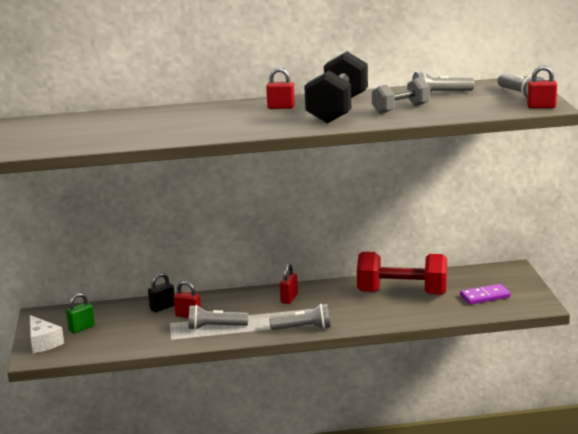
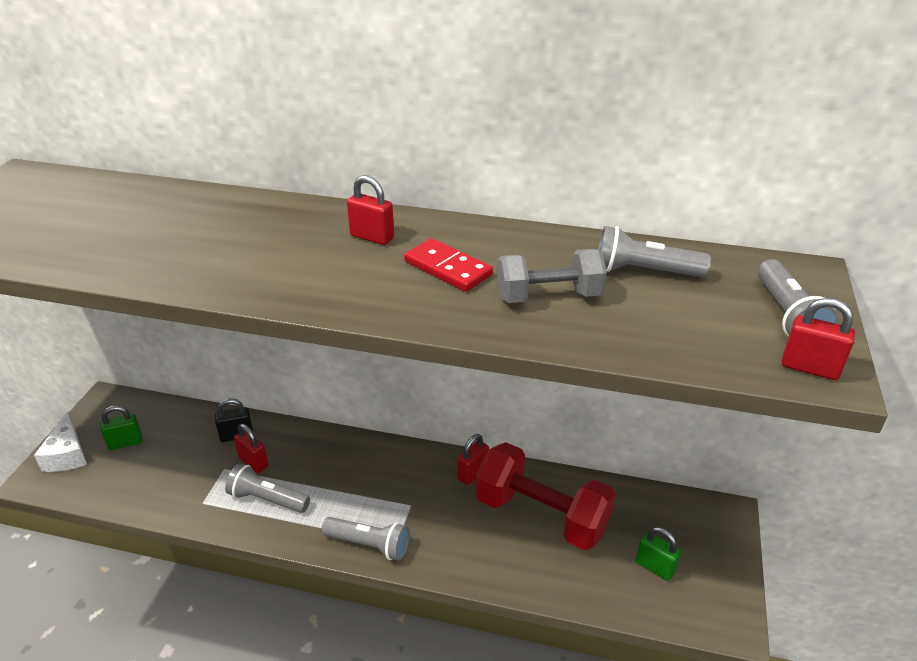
camera: 20 degrees right, 15 degrees up
red padlock [280,263,298,304] -> red padlock moved to [457,434,489,485]
black dumbbell [304,52,368,123] -> red domino [404,238,493,292]
purple domino [460,284,511,305] -> green padlock [636,527,681,581]

